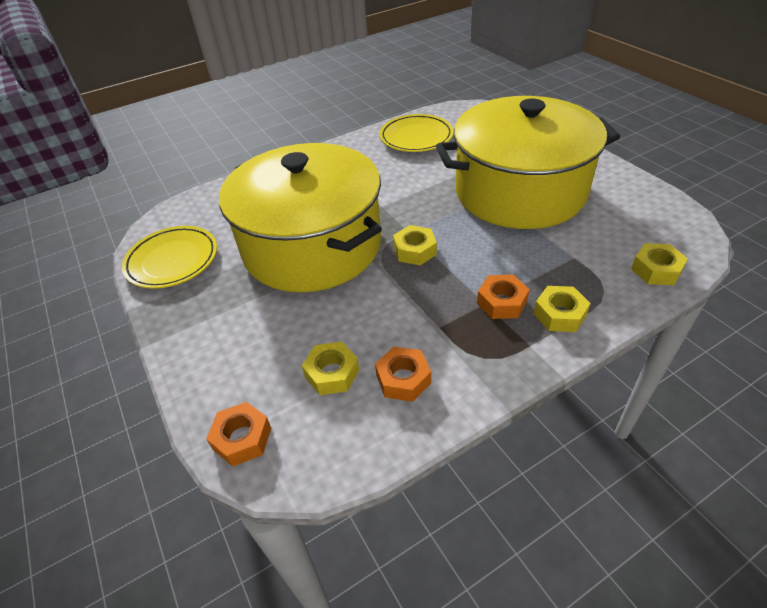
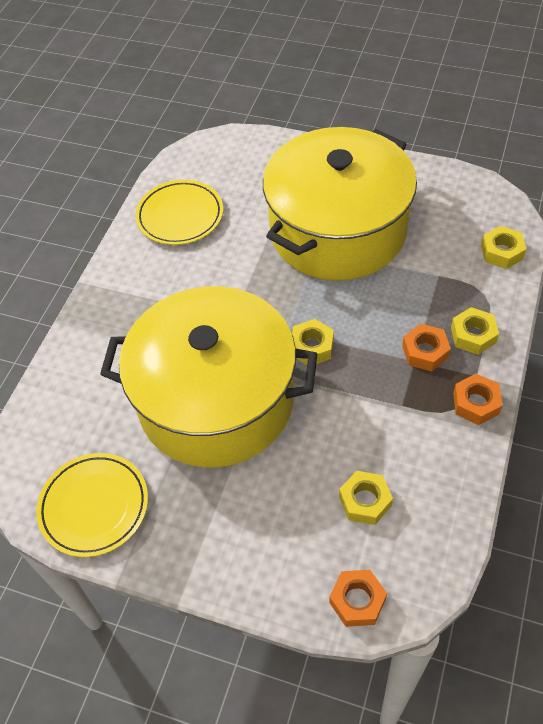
camera: 40 degrees left, 10 degrees up
orange nut [375,347,431,402] -> orange nut moved to [453,374,503,425]

